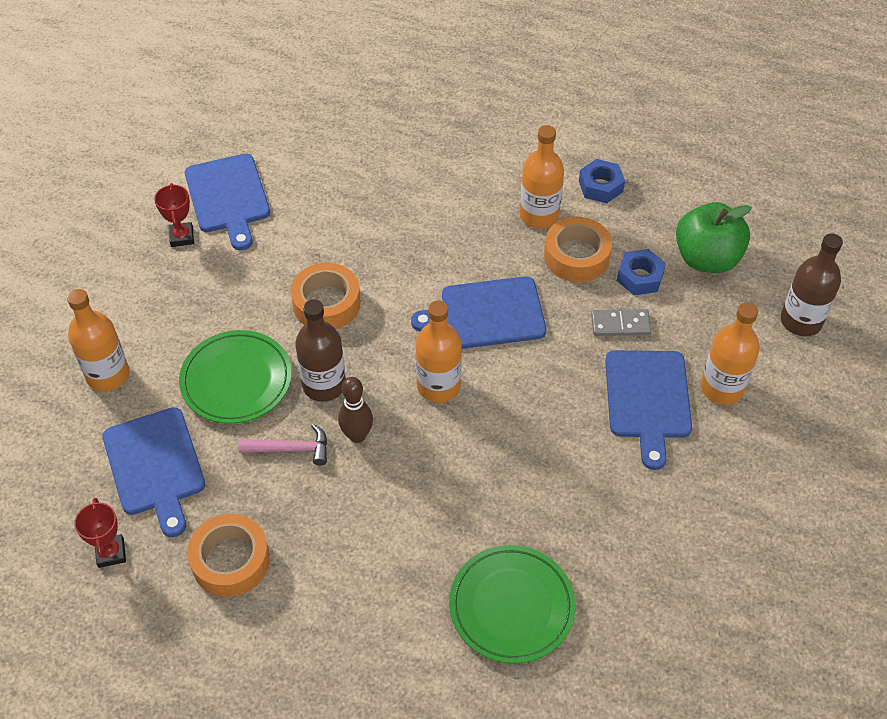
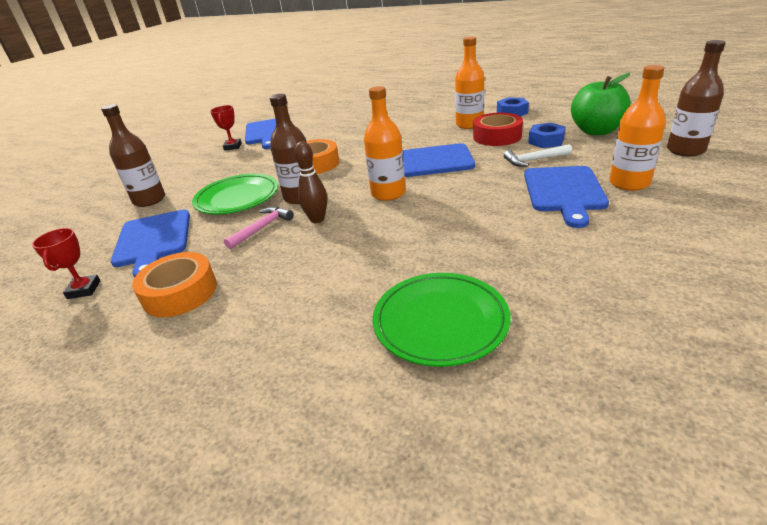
camera: 10 degrees right, 20 degrees down
orange bottle [67,289,129,391] -> brown bottle [101,104,165,207]
pink hammer [239,424,327,465] -> pink hammer turned 60 degrees counterclockwise [224,207,293,250]
orange tape [544,217,612,282] -> red tape [473,113,523,146]
grey domino [591,309,651,336] -> white hammer [504,144,572,167]

